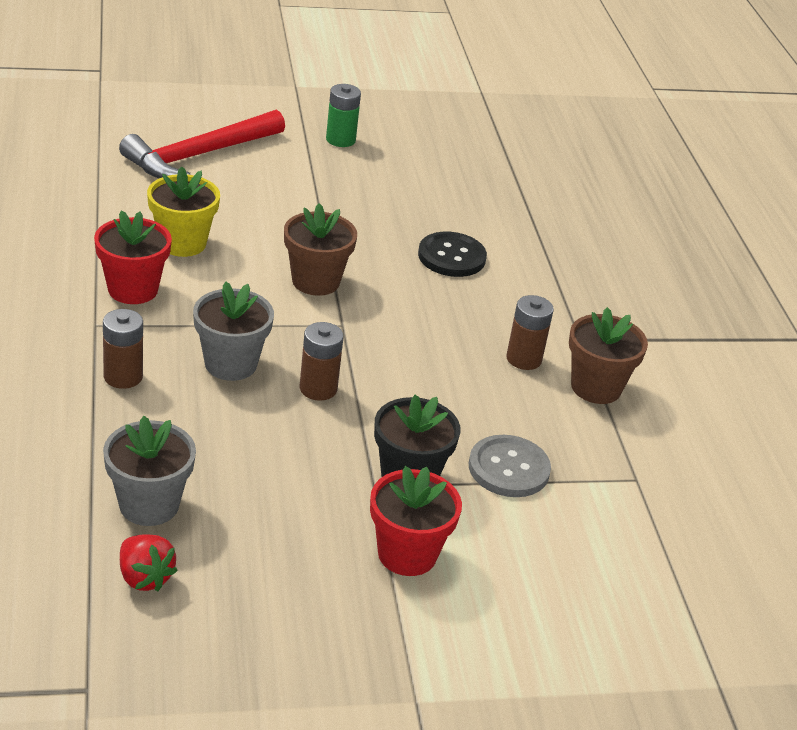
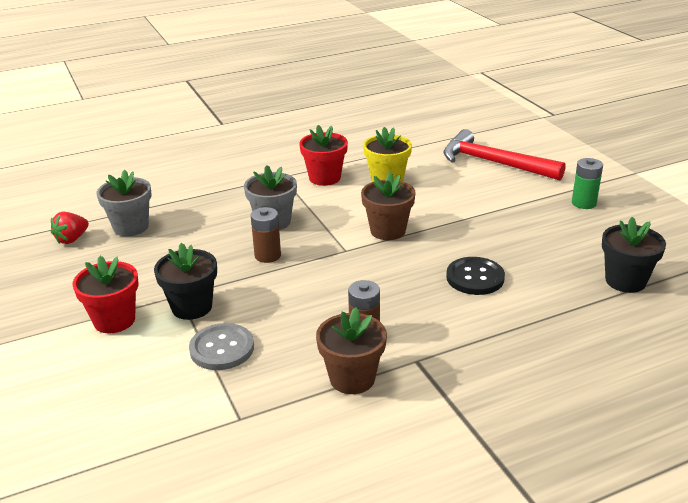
camera: 80 degrees right, 5 degrees down
brown battery [103,309,143,389] -> none
none -> black flower pot [602,217,666,293]

